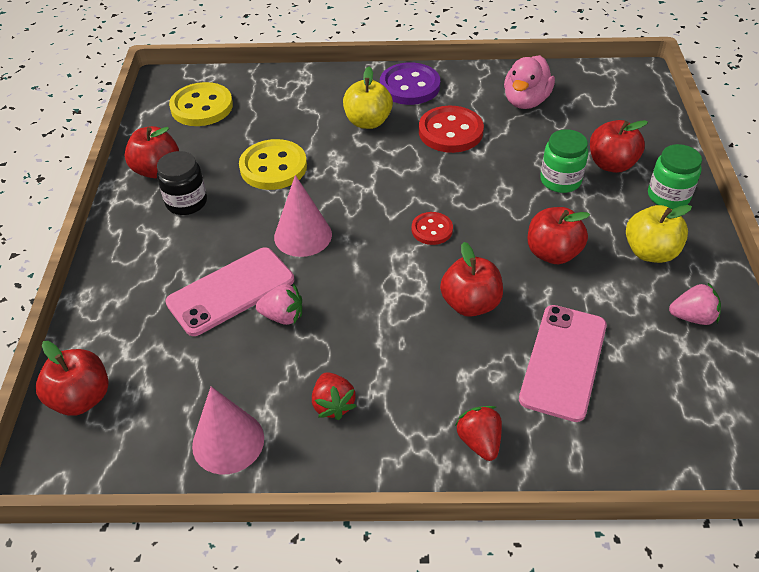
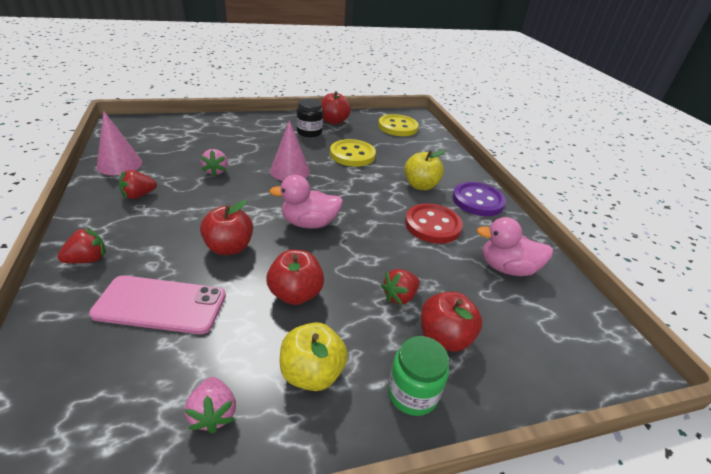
camera: 70 degrees right, 10 degrees down
red apple [36,341,109,416] -> none
pink phone [165,247,294,336] -> none
red button [412,212,453,245] -> pink duck [269,175,343,229]
green jar [540,129,588,193] -> red strawberry [381,269,420,305]

